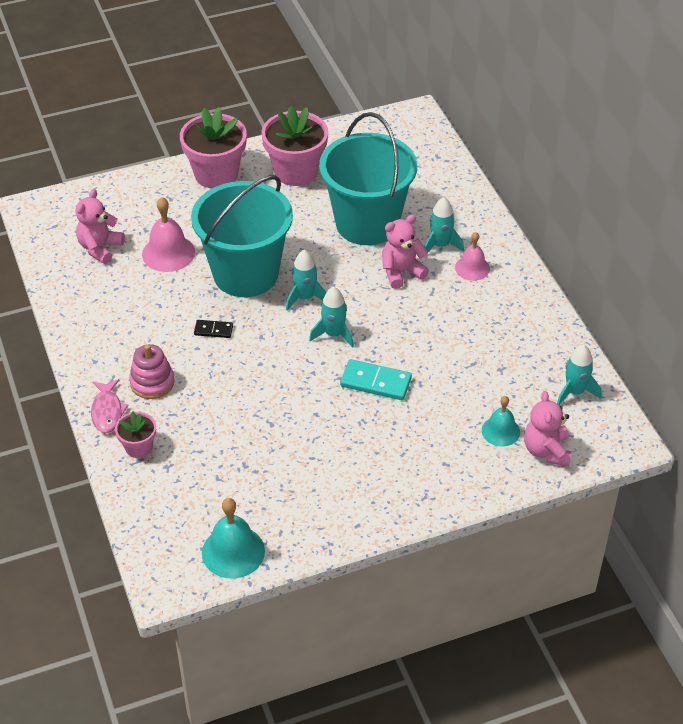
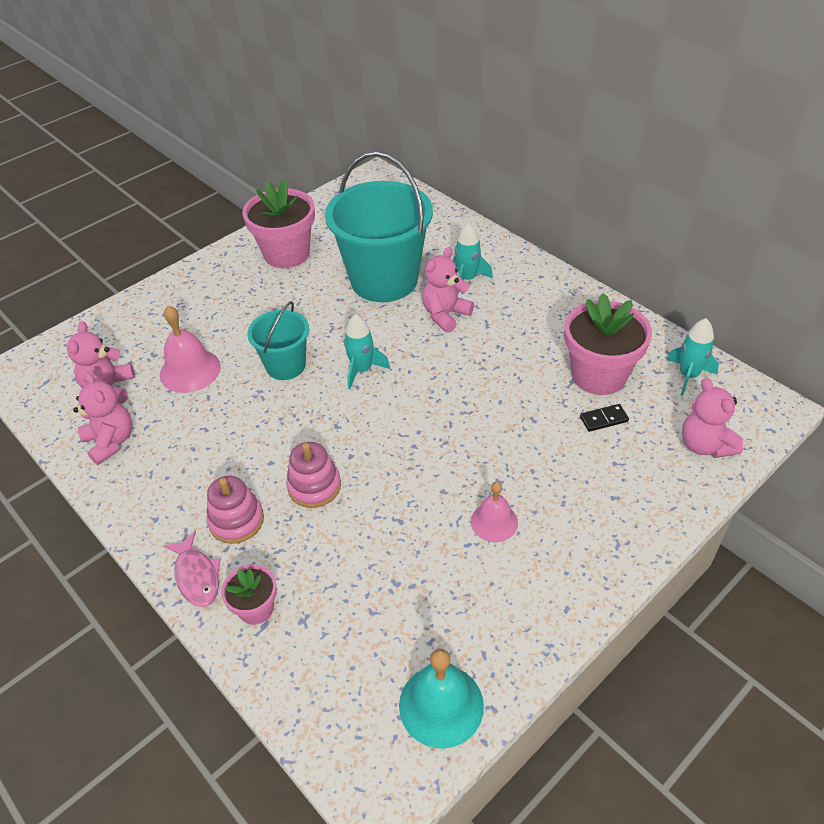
camera: 20 degrees left, 0 degrees up
pink flower pot [180,107,247,188] -> pink flower pot moved to [564,293,652,395]
turquoise bucket [191,175,293,297] -> turquoise bucket [247,301,309,380], size x0.54
black domino [194,320,233,338] -> black domino moved to [580,404,629,432]
turquoise rocket [309,287,354,348] -> none
turquoise domino [340,359,412,400] -> none
pink bell [455,232,490,281] -> pink bell moved to [471,482,518,542]
turquoise bell [482,396,520,446] -> none
none -> pink teddy bear [73,372,132,465]
none -> pink stacking toy [286,442,341,508]

